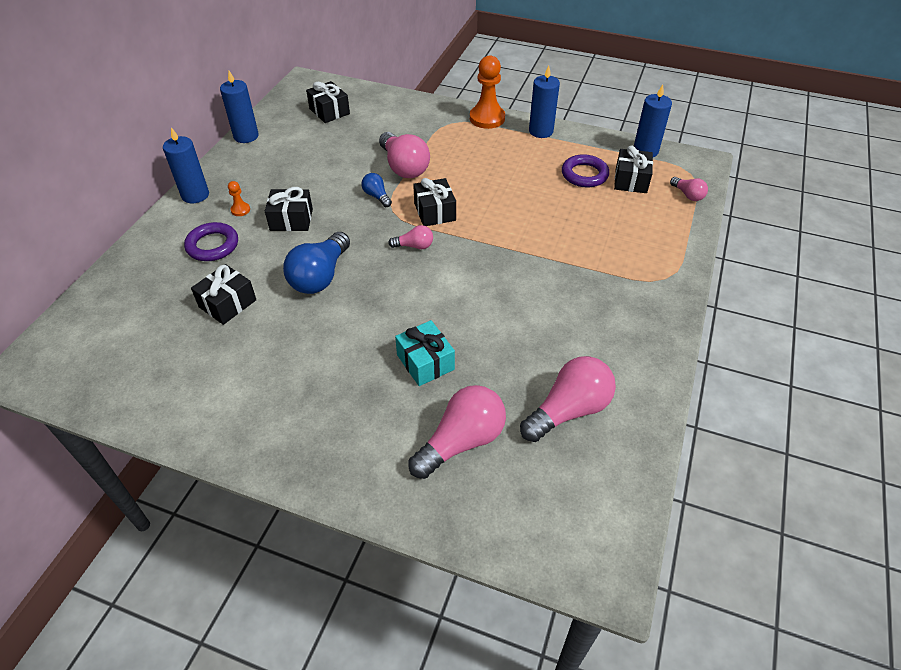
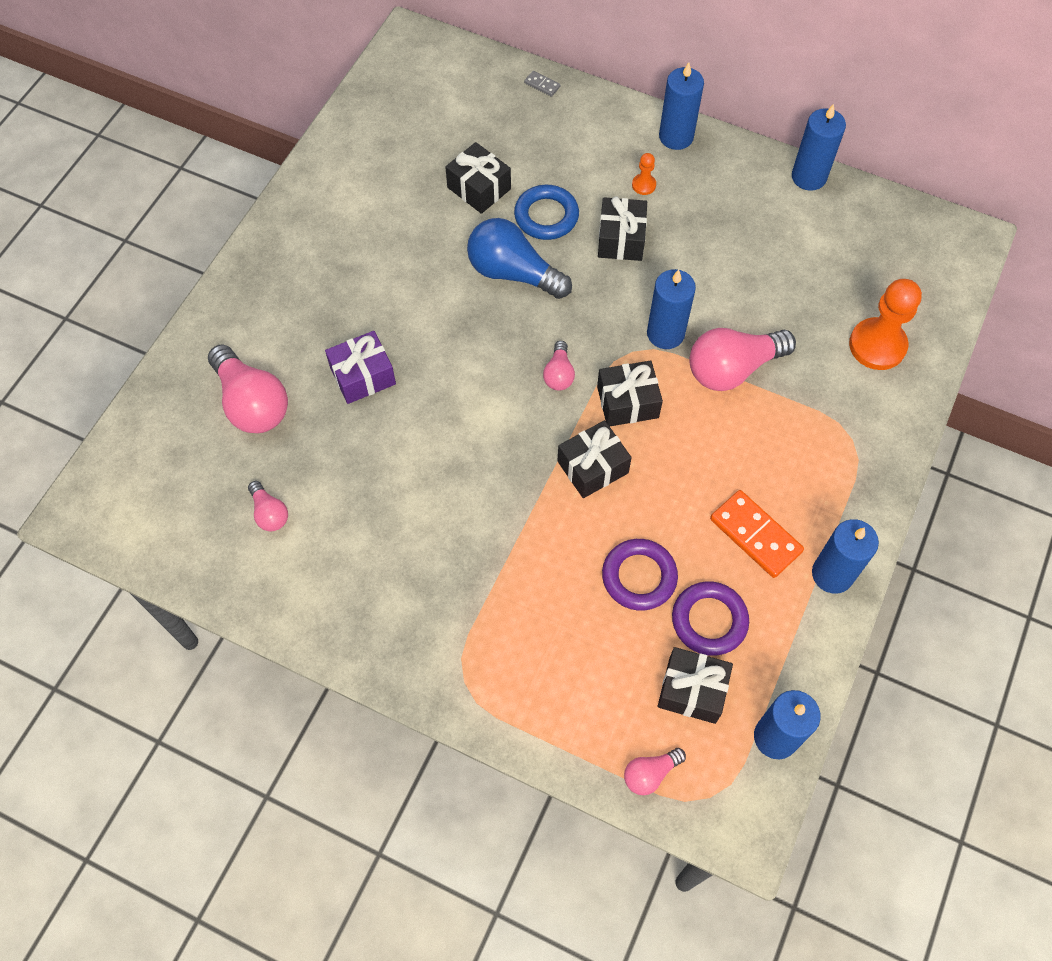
camera: 95 degrees right, 15 degrees up
purple ring [184,222,238,261] -> purple ring moved to [602,539,678,611]
black gift [306,81,350,123] -> black gift moved to [558,420,632,498]
blue light bulb [361,173,392,207] -> blue candle [647,269,696,349]
turquoise gift [395,320,455,386] -> purple gift [325,331,396,404]
orange pawn [470,56,505,129] -> orange pawn moved to [849,279,922,370]
pink light bulb [520,356,616,442] -> pink light bulb [248,481,288,531], size x0.51
none -> blue ring [514,185,579,240]
none -> grey domino [524,71,560,97]
none -> orange domino [710,490,804,578]

